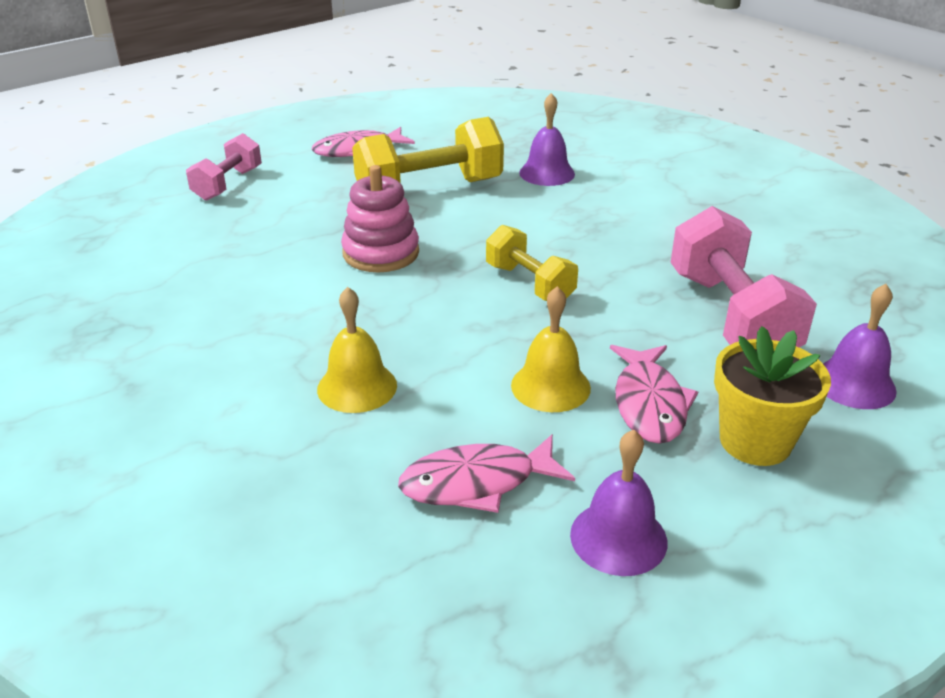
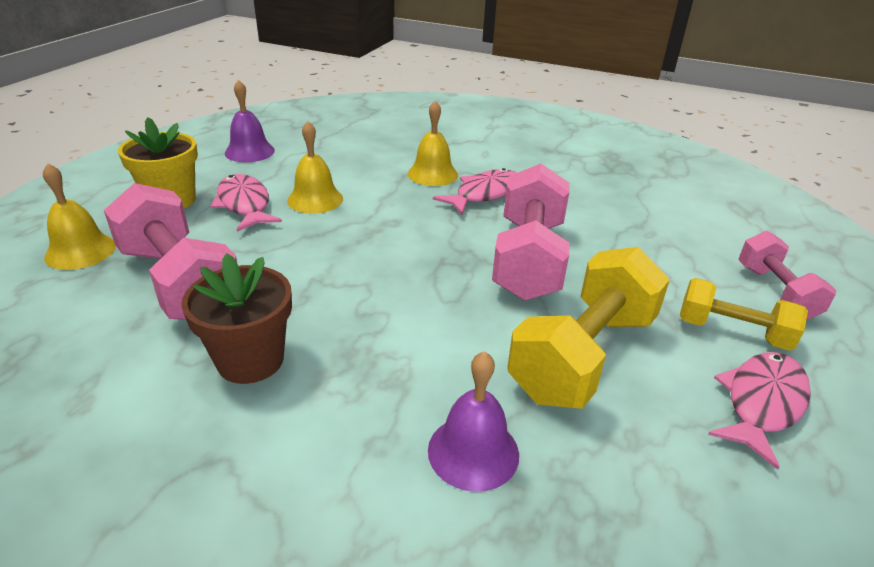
camera: 150 degrees right, 0 degrees up
pink stacking toy [341,165,419,272] -> pink dumbbell [492,164,569,301]
pink fish [398,434,575,513] -> pink fish moved to [433,168,517,214]
yellow dumbbell [486,225,578,301] -> yellow dumbbell moved to [680,278,808,351]
purple bell [823,284,897,409] -> yellow bell [43,163,116,270]
none -> brown flower pot [181,253,292,384]

